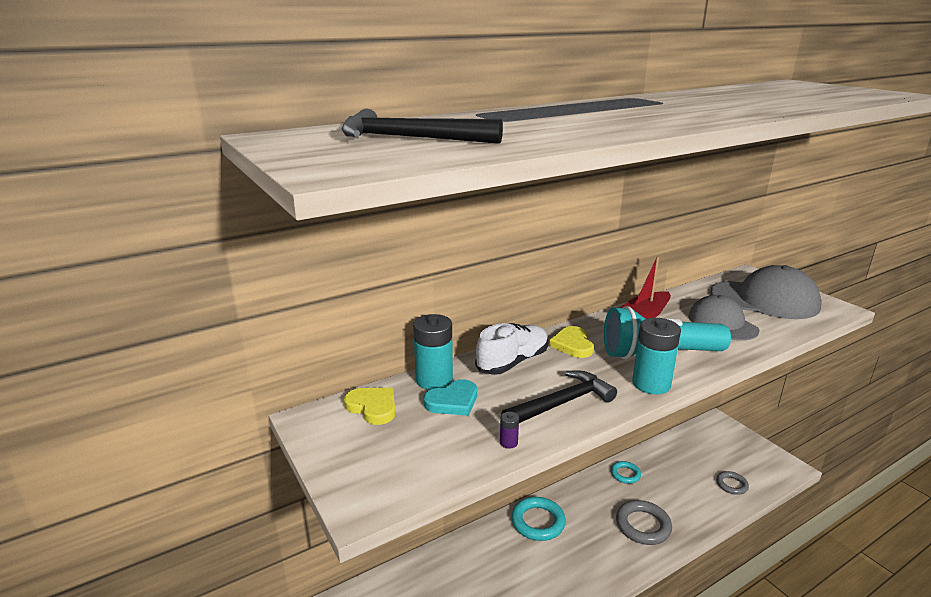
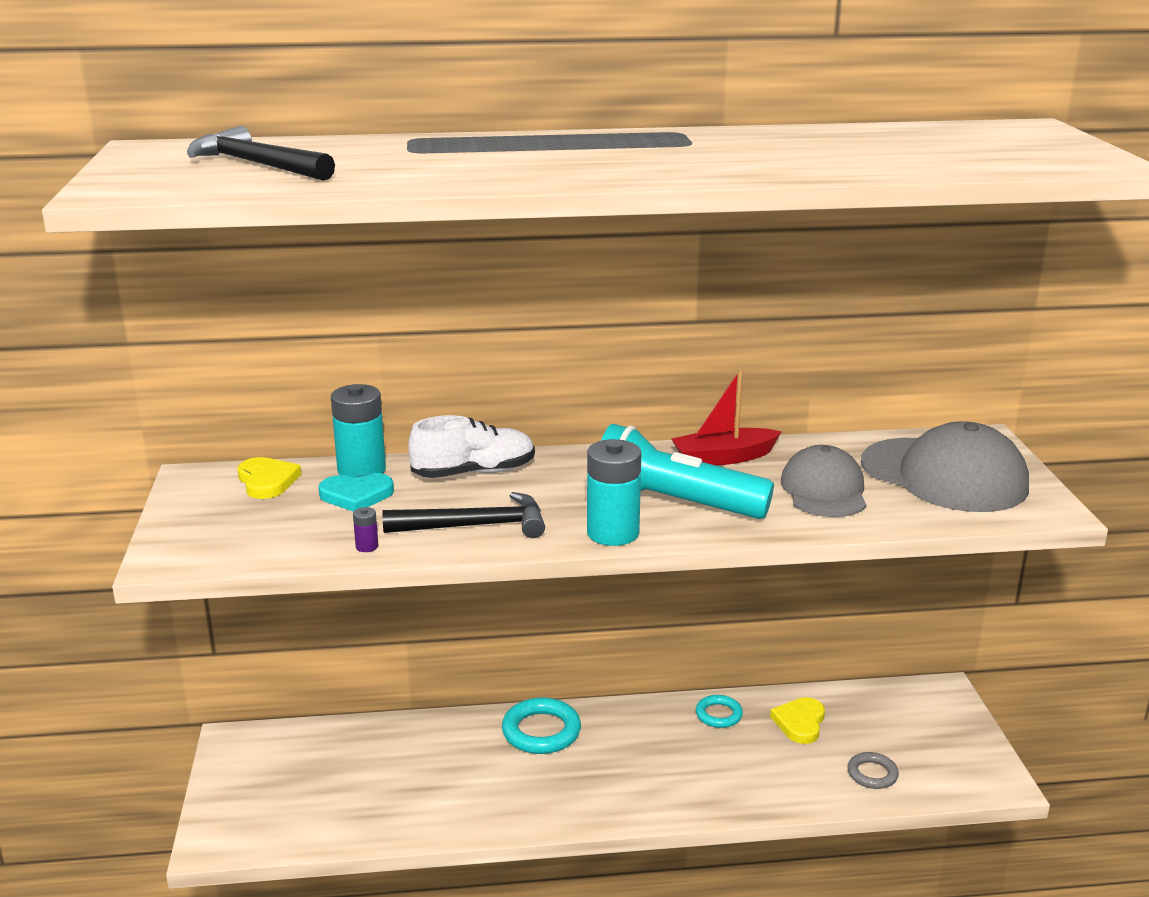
camera: 25 degrees right, 0 degrees up
yellow heart [549,326,594,358] -> yellow heart moved to [770,697,825,744]
grey ring [616,500,672,545] -> none

